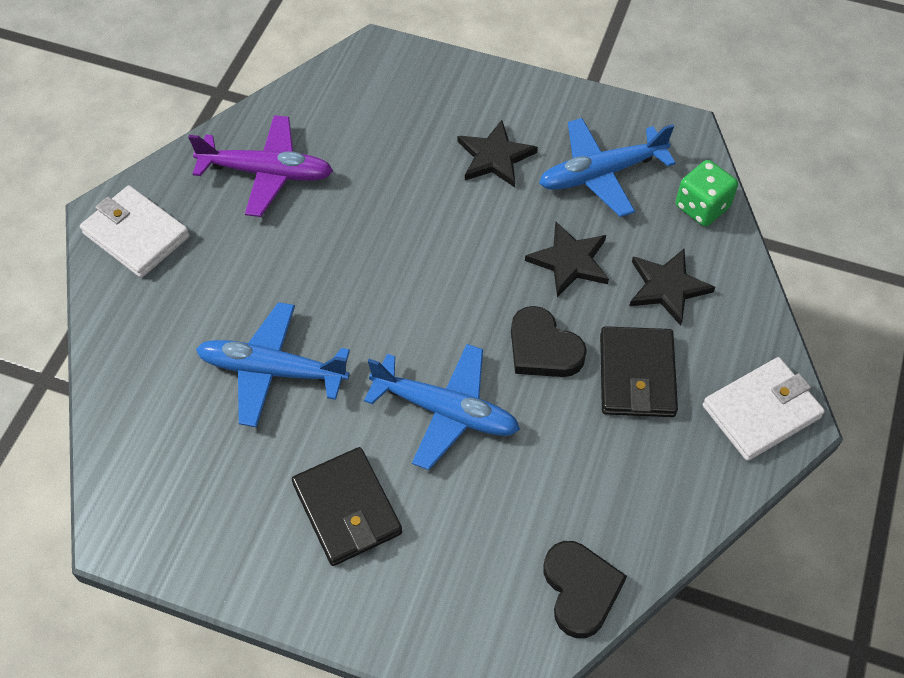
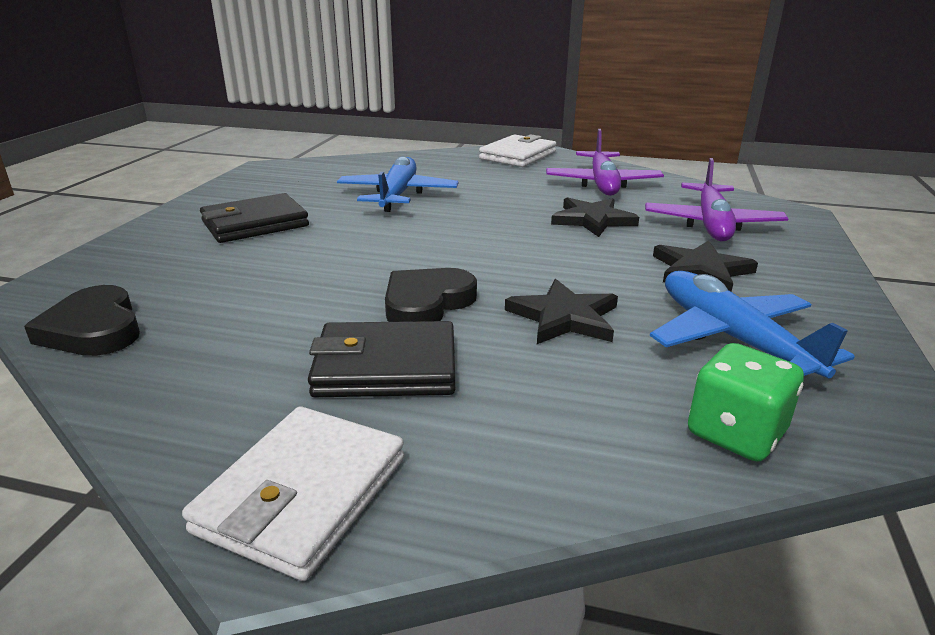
camera: 85 degrees right, 30 degrees down
blue plane [364,344,520,470] -> none
black heart [544,541,627,638] -> black heart turned 75 degrees clockwise [24,285,140,356]
black star [629,249,715,326] -> black star moved to [551,197,639,237]
white wallet [703,357,825,461] -> white wallet turned 60 degrees clockwise [182,407,404,581]
none -> purple plane [645,158,788,241]

